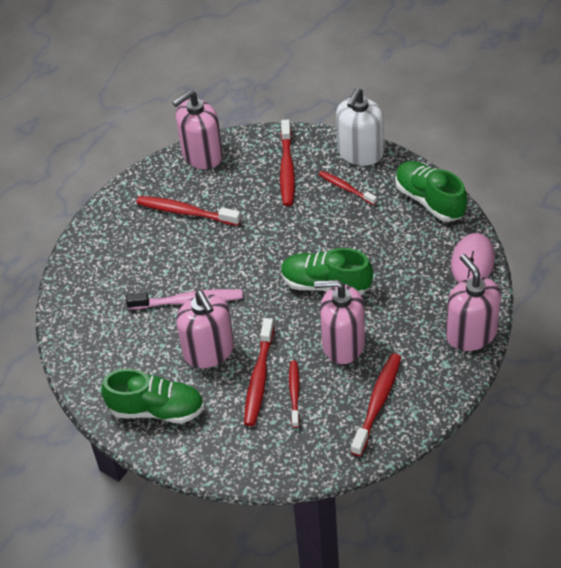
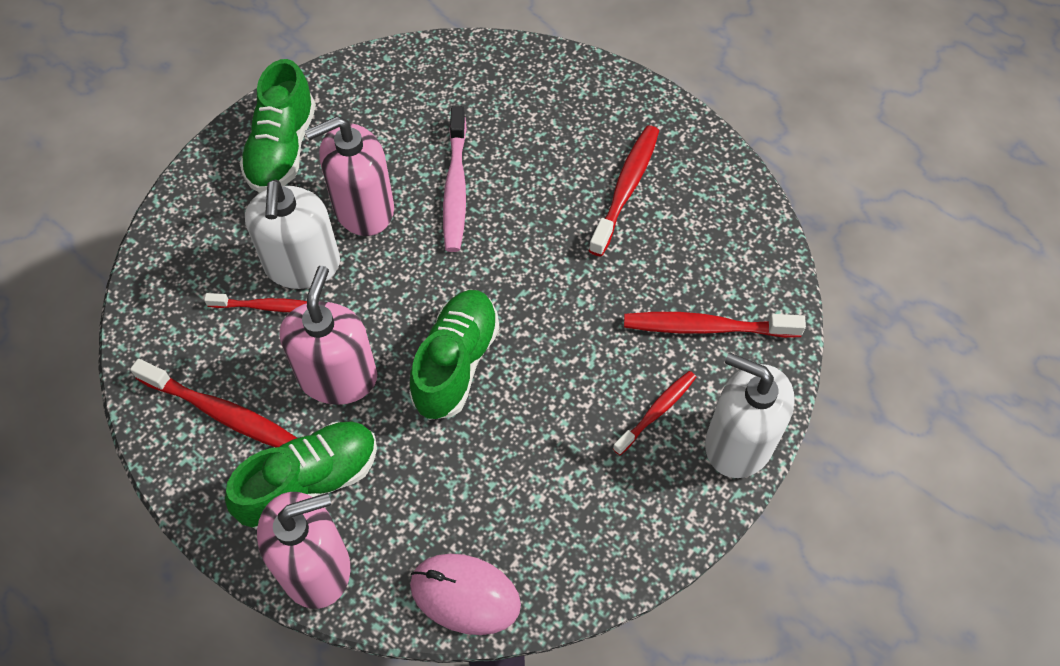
camera: 90 degrees right, 10 degrees up
pink soap dispenser [172,90,223,169] -> none
red toothbrush [244,318,274,426] -> white soap dispenser [245,179,340,289]
green shoe [395,161,467,222] -> green shoe moved to [225,421,377,530]

